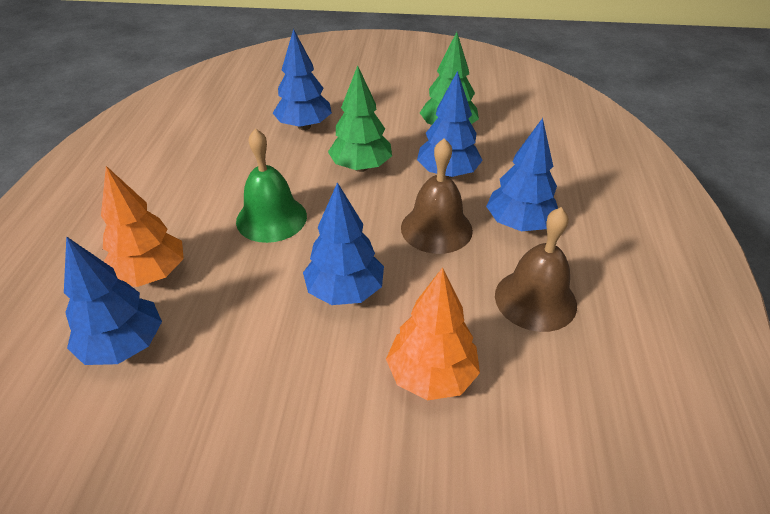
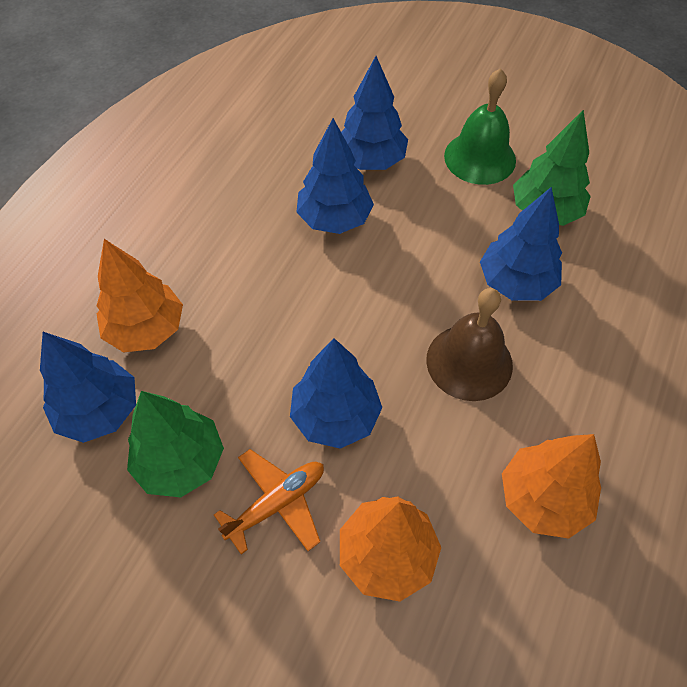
camera: 20 degrees right, 15 degrees up
green bell [236,128,307,243] -> green bell moved to [444,68,516,185]
green tree [328,65,392,172] -> green tree moved to [127,391,224,497]
blue tree [486,118,558,231] -> blue tree moved to [296,118,374,234]
brown bell [495,207,577,332] -> orange tree [502,434,601,538]
none -> orange plane [214,449,324,554]

